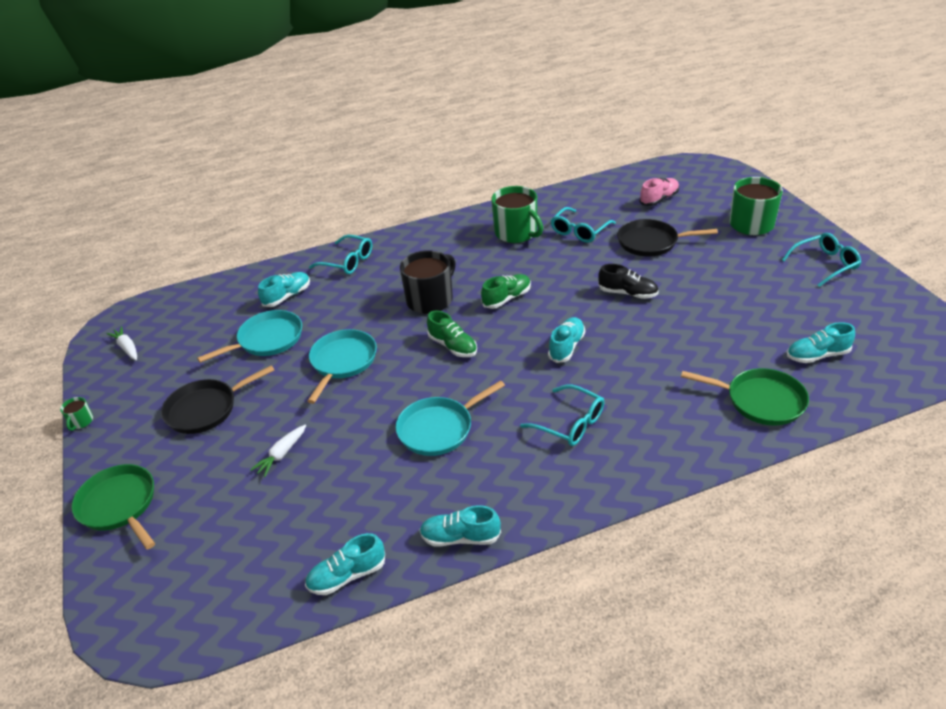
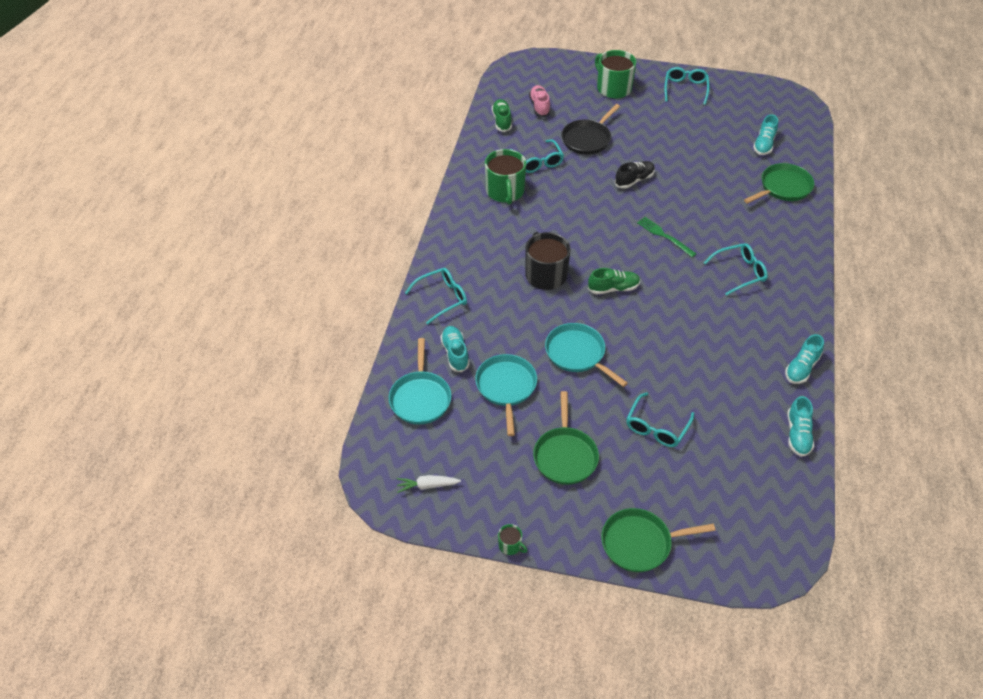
camera: 60 degrees left, 10 degrees up
black pan [161,365,275,434] -> green pan [533,391,599,485]
white carrot [250,425,306,477] -> turquoise glasses [626,392,694,447]
turquoise pan [396,380,505,456] -> turquoise pan moved to [389,338,451,424]
green shoe [481,274,531,309] -> green shoe moved to [492,99,512,132]
green mug [491,186,543,243] -> green mug turned 90 degrees clockwise [485,149,526,205]
turquoise shoe [548,317,585,363] -> green fork [637,217,697,257]

